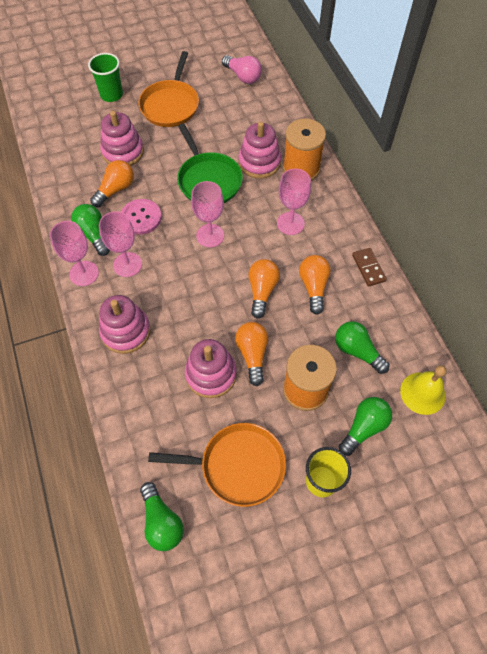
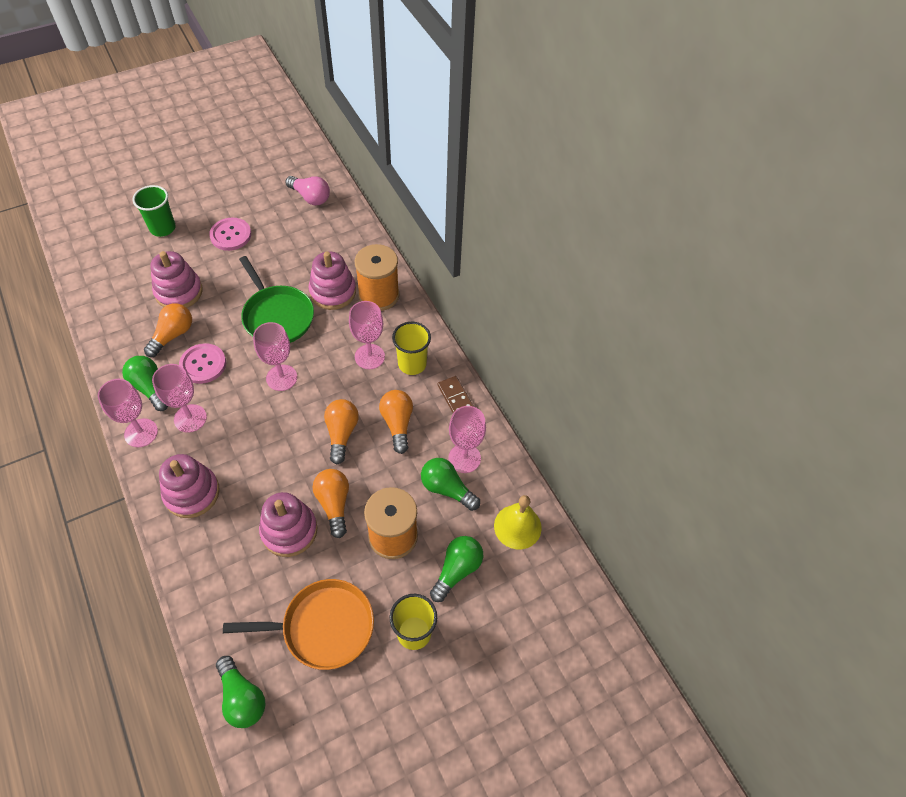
camera: 10 degrees left, 5 degrees down
orange pan [138,51,199,127] -> pink button [209,218,251,251]
none -> yellow cup [392,322,431,375]
none -> pink goblet [448,406,486,473]

